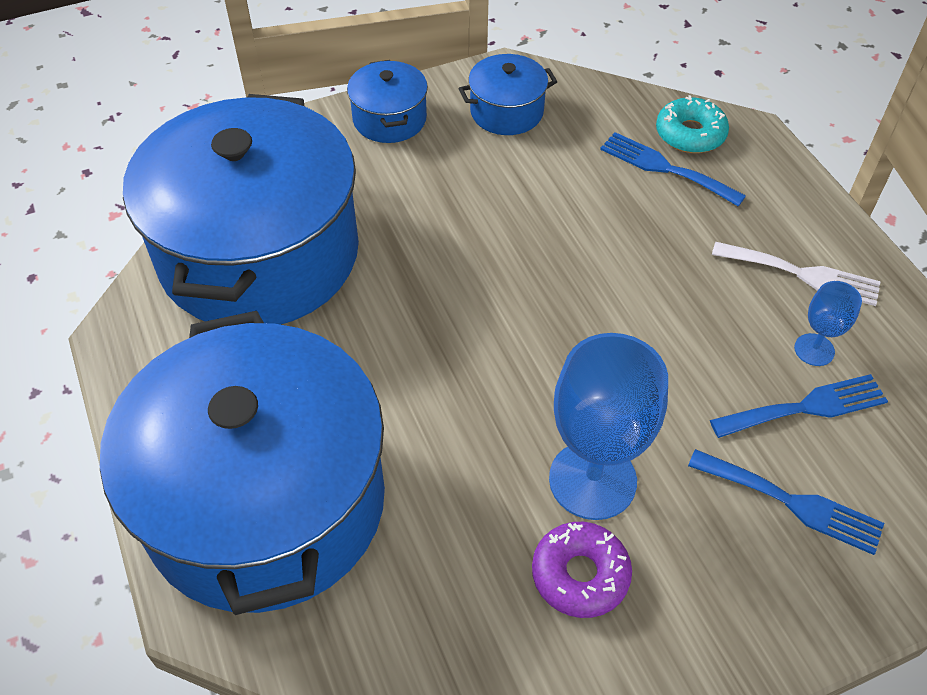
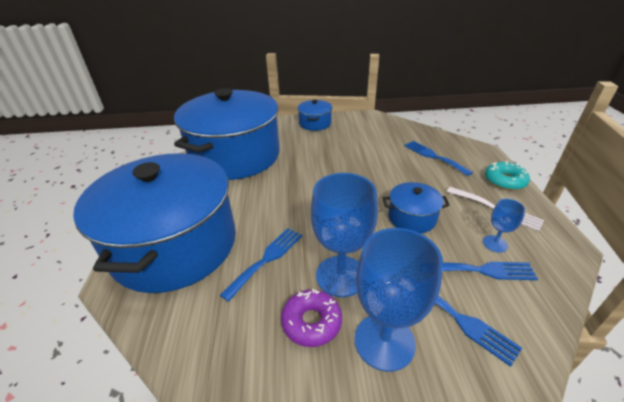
camera: 20 degrees right, 15 degrees down
blue pot [458,54,557,135] -> blue pot moved to [383,182,450,234]
turquoise donut [656,95,729,153] -> turquoise donut moved to [485,161,530,190]
none -> blue fork [220,228,302,302]
none -> blue goblet [354,228,443,372]

